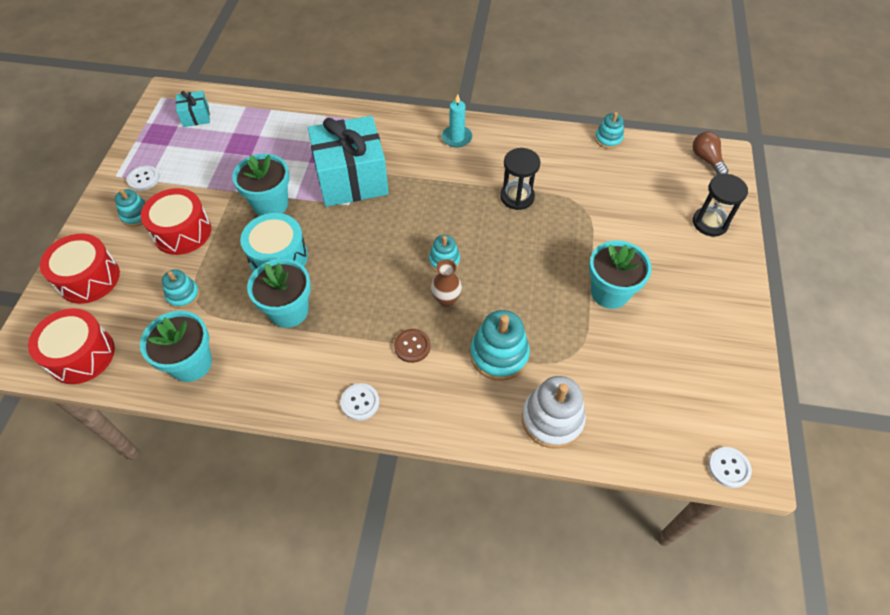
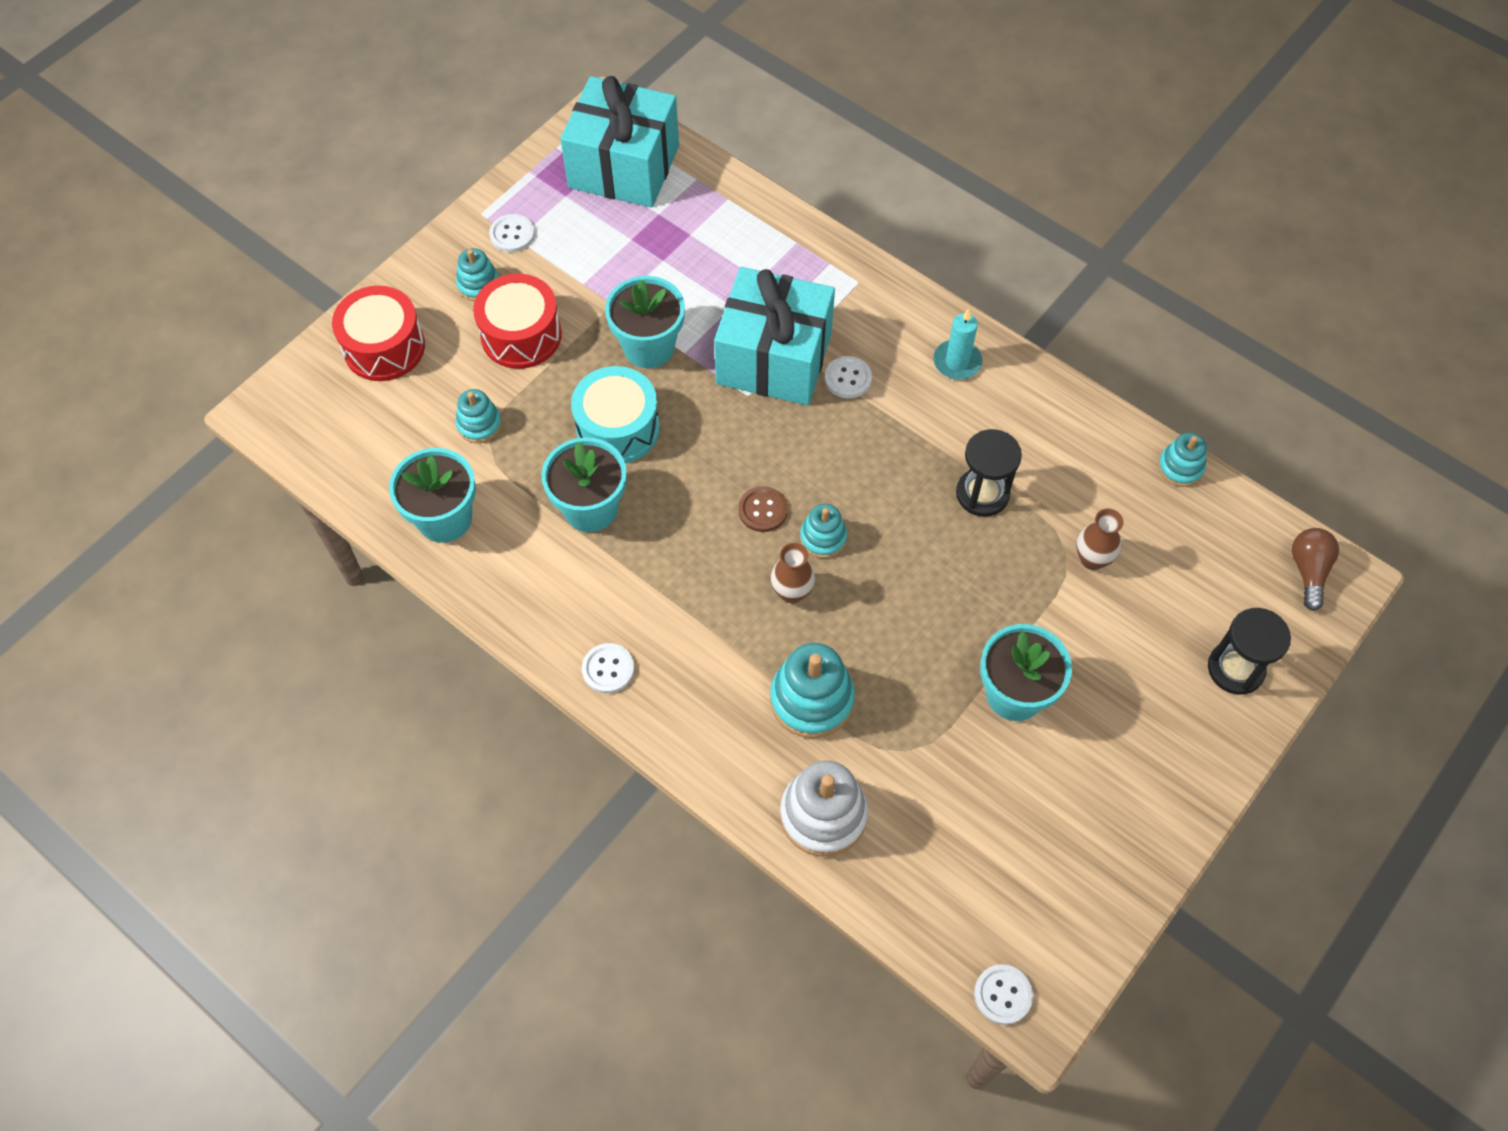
camera: 30 degrees right, 5 degrees up
red drum [28,308,115,384] -> none
turquoise gift [176,91,210,127] -> turquoise gift [560,76,679,208], size x2.26
brown button [394,329,431,363] -> brown button moved to [738,486,788,532]
none -> white button [825,356,872,398]
none -> brown vase [1076,509,1123,570]

